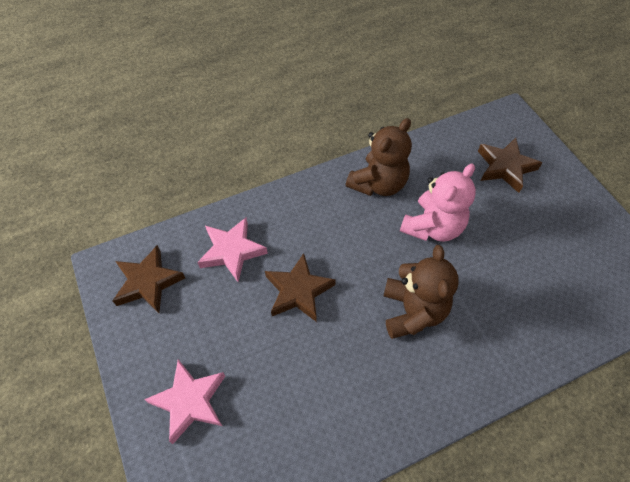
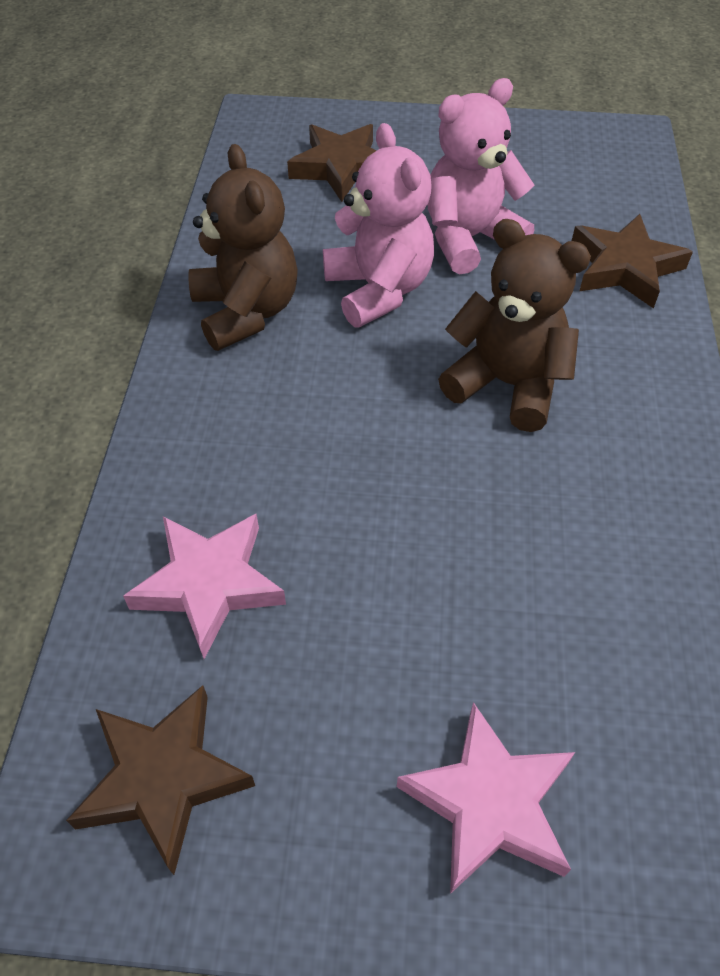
camera: 60 degrees left, 5 degrees down
brown star [265,253,336,322] -> brown star moved to [572,214,693,309]
none -> pink teddy bear [427,78,534,274]

